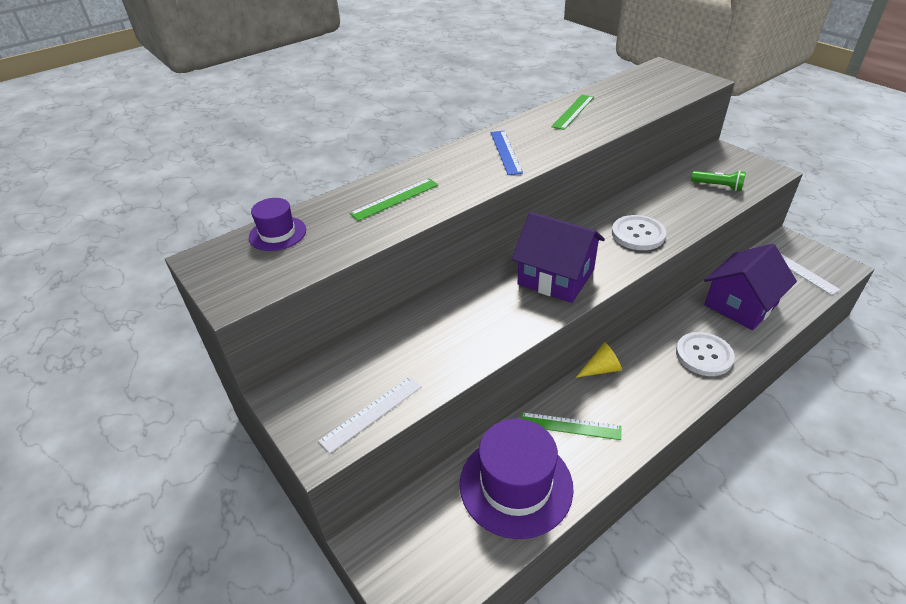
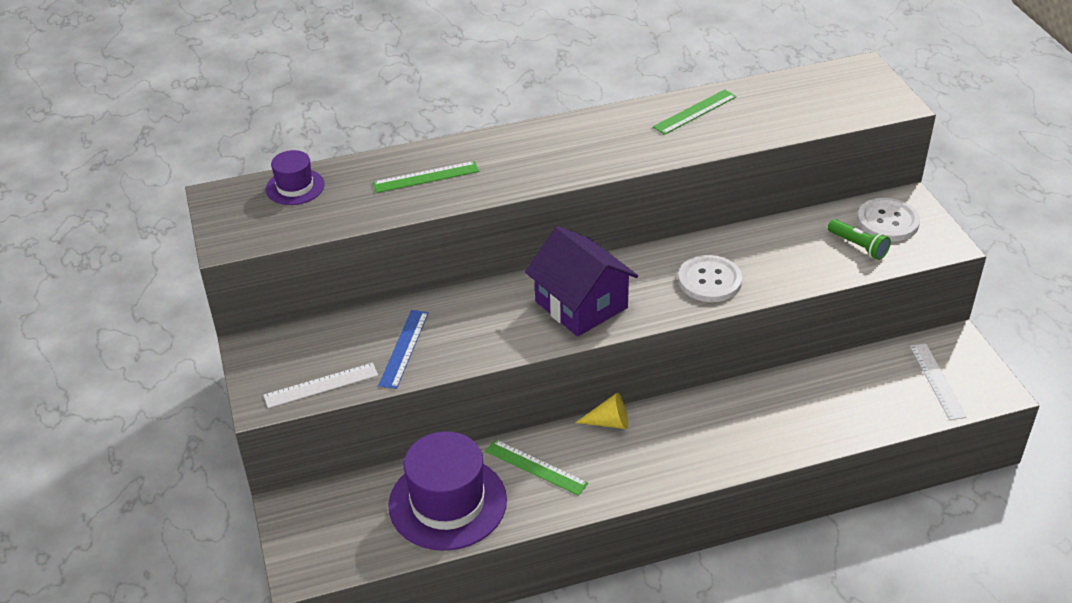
camera: 20 degrees right, 0 degrees up
blue ruler [491,131,523,175] -> blue ruler moved to [378,310,429,389]
white button [676,332,735,376] -> white button moved to [857,198,920,241]
purple house [704,244,797,330] -> none

